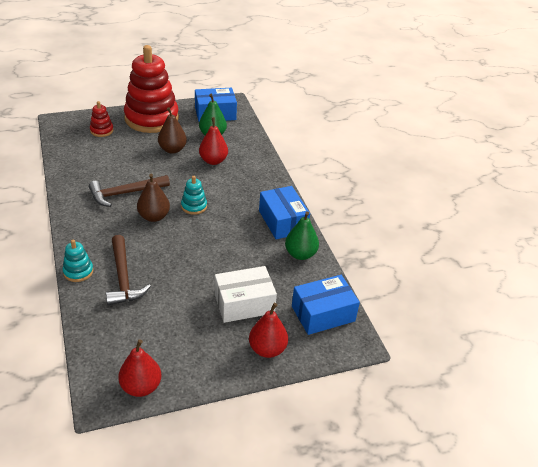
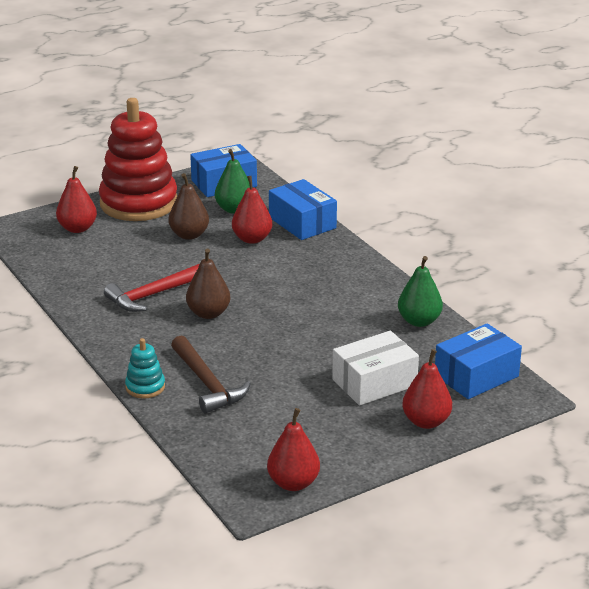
camera: 10 degrees left, 10 degrees down
brown hammer [89,175,170,207] -> red hammer [104,264,199,312]
red stacking toy [90,101,114,137] -> red pear [56,166,97,233]
turquoise stacking toy [181,176,207,215] -> none
blue box [259,186,310,239] -> blue box moved to [269,179,337,240]

